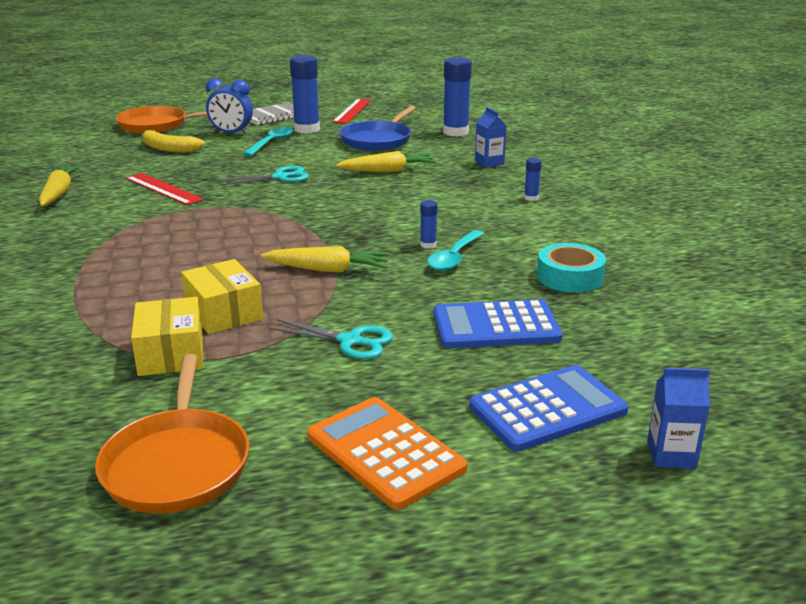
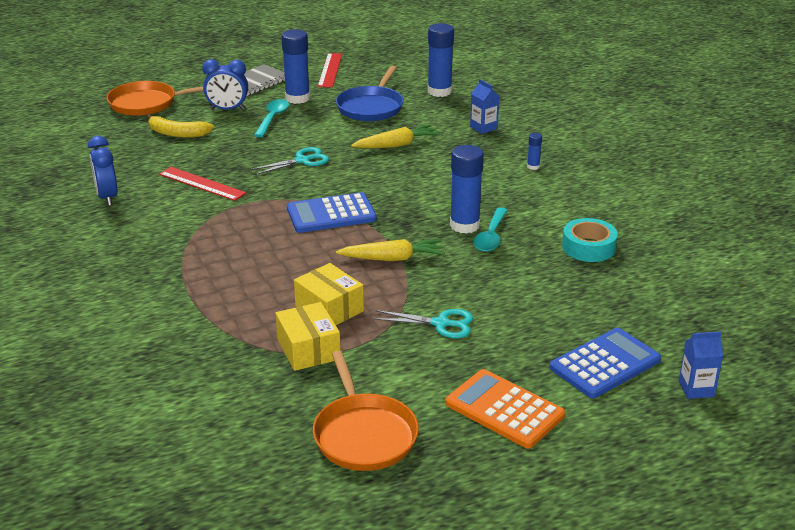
camera: 10 degrees left, 5 degrees up
yellow carrot [39,166,80,206] -> blue clock [88,136,118,206]
blue glue stick [420,200,438,249] -> blue glue stick [450,145,484,234], size x2.18
blue calculator [433,299,563,349] -> blue calculator moved to [287,192,377,233]

